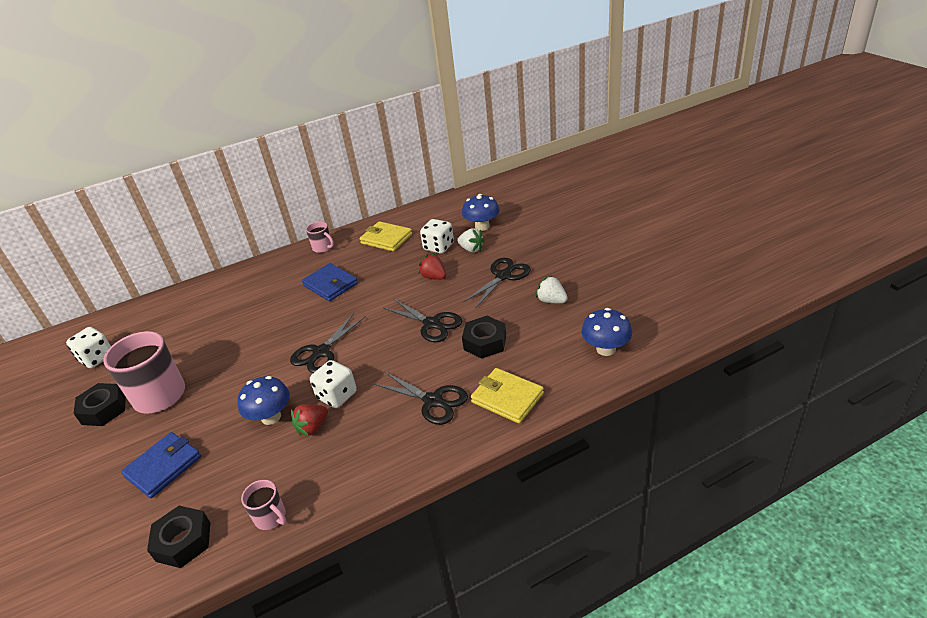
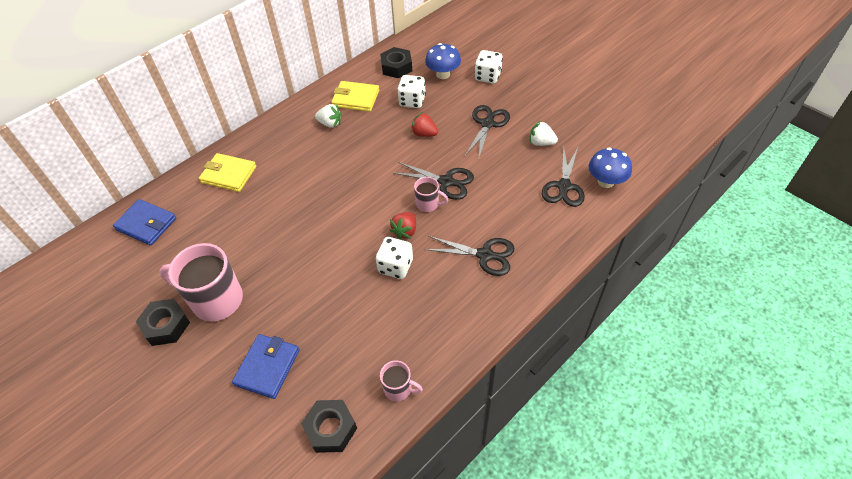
camera: 20 degrees left, 15 degrees up
white dice [66,327,111,368] -> white dice moved to [475,50,503,83]
blue mushroom [237,376,290,425] -> none
black scissors [290,313,366,373] -> black scissors moved to [542,146,585,207]
red strawberry [291,404,328,436] -> red strawberry moved to [389,212,416,240]
blue wallet [302,263,358,301] -> blue wallet moved to [113,199,176,245]
pink mug [306,221,334,253] -> pink mug moved to [414,177,448,212]
white strawberry [457,228,485,252] -> white strawberry moved to [315,104,342,128]
black nut [462,316,506,359] -> black nut moved to [380,47,412,78]
yellow wallet [471,368,544,424] -> yellow wallet moved to [199,153,256,192]

